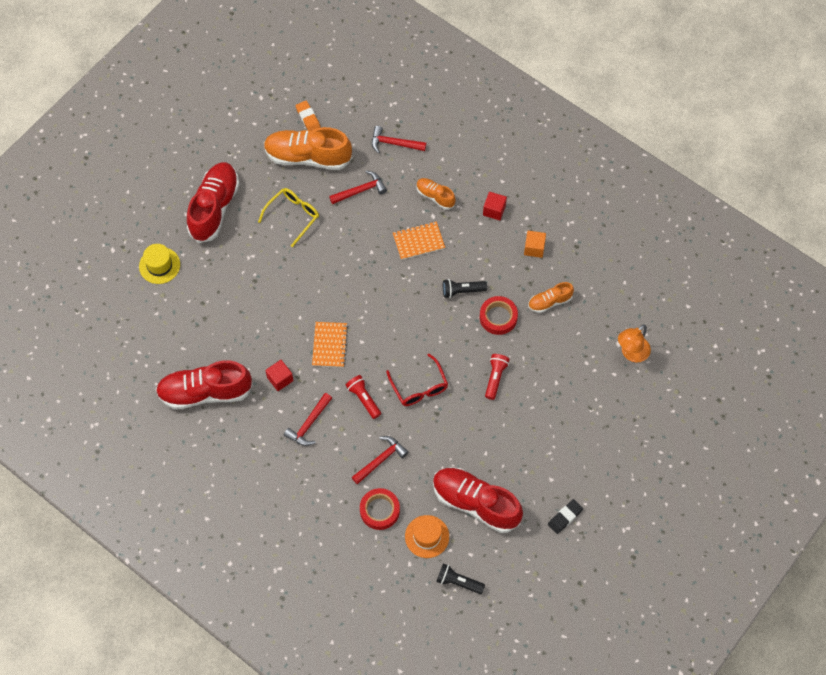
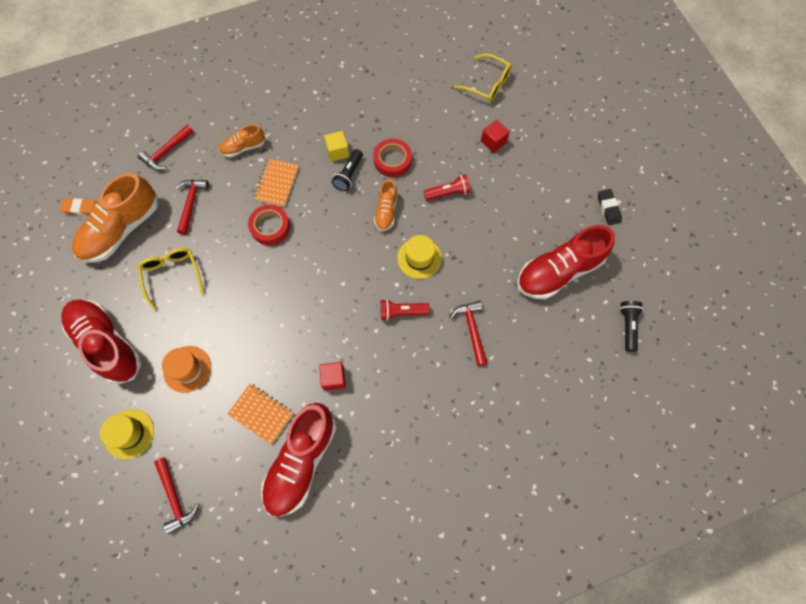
camera: 60 degrees left, 5 degrees up
red hammer [284,393,332,446] -> red hammer moved to [154,458,200,534]
orange notebook [312,322,348,367] -> orange notebook moved to [228,384,294,445]
red tape [360,488,400,530] -> red tape moved to [248,205,290,245]
red glasses [386,354,448,406] -> yellow hat [397,235,442,279]
orange hat [405,515,449,558] -> orange hat moved to [162,346,211,393]
black flashlight [436,564,485,594] -> black flashlight turned 135 degrees clockwise [620,301,643,352]
red cube [483,192,507,220] -> red cube moved to [481,120,510,153]
red flashlight [485,354,510,400] -> red flashlight turned 120 degrees clockwise [424,174,471,201]
orange cube [524,231,546,258] -> none
orange shoe [528,282,574,313] -> orange shoe moved to [374,180,398,231]
orange lamp [618,324,651,363] -> yellow glasses [454,54,512,102]
none -> yellow cube [324,131,349,162]

